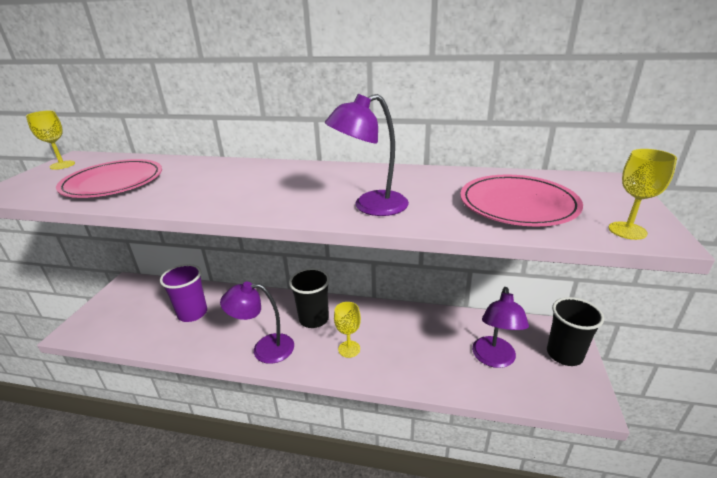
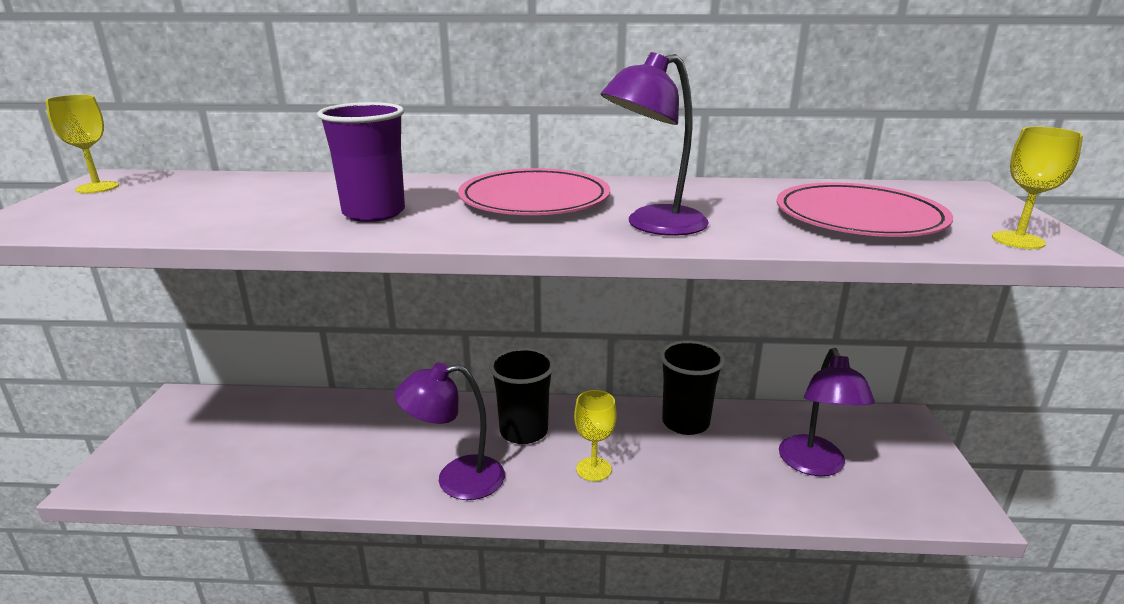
camera: 10 degrees left, 5 degrees down
pink plate [56,159,162,198] -> pink plate moved to [458,168,610,215]
purple cup [160,264,207,322] -> purple cup moved to [317,102,405,222]
black cup [547,297,604,366] -> black cup moved to [660,340,725,435]

